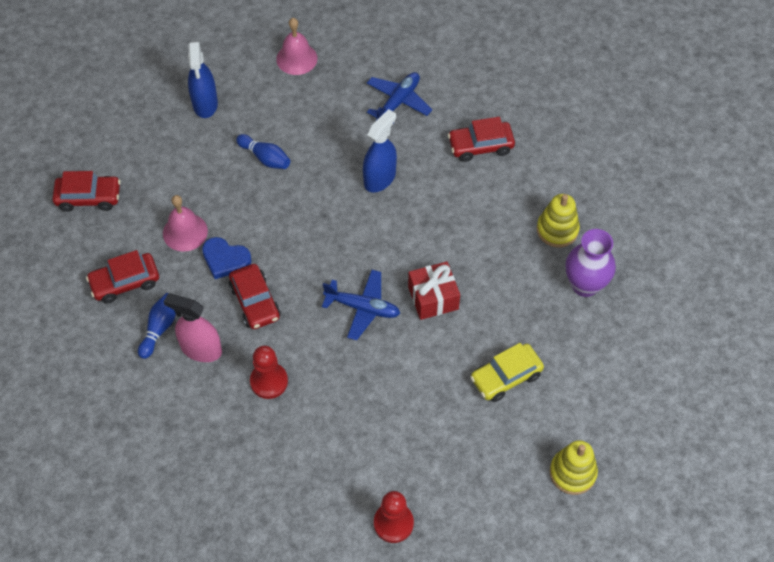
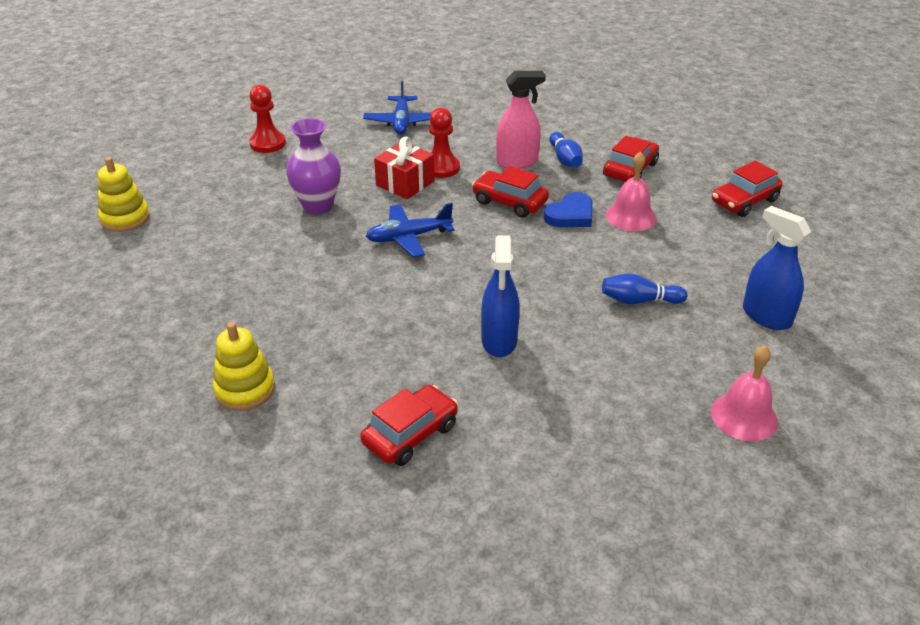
camera: 145 degrees right, 20 degrees down
blue heart [202,237,252,279] -> blue heart turned 150 degrees clockwise [544,192,592,227]
blue plane [367,72,432,125] -> blue plane moved to [363,81,431,135]
red gift [408,262,460,320] -> red gift moved to [374,136,434,199]
yellow car [470,343,544,402] -> none
purple vase [566,229,616,297] -> purple vase moved to [286,118,341,214]

